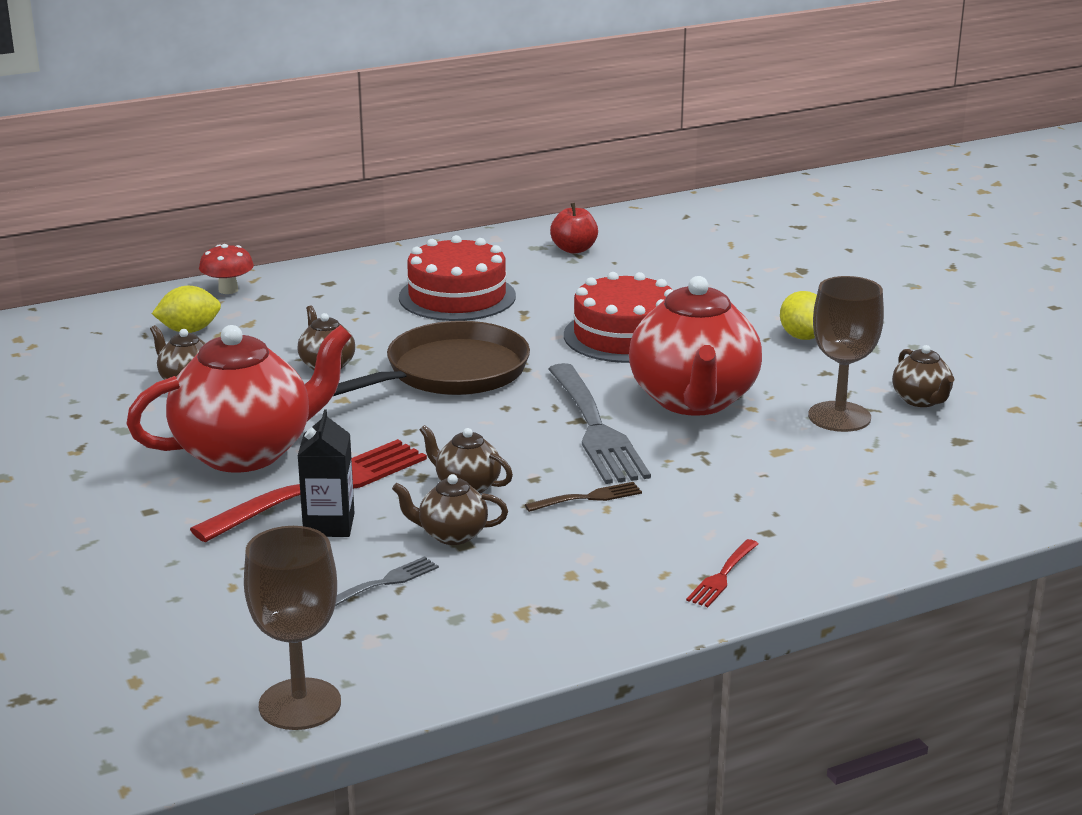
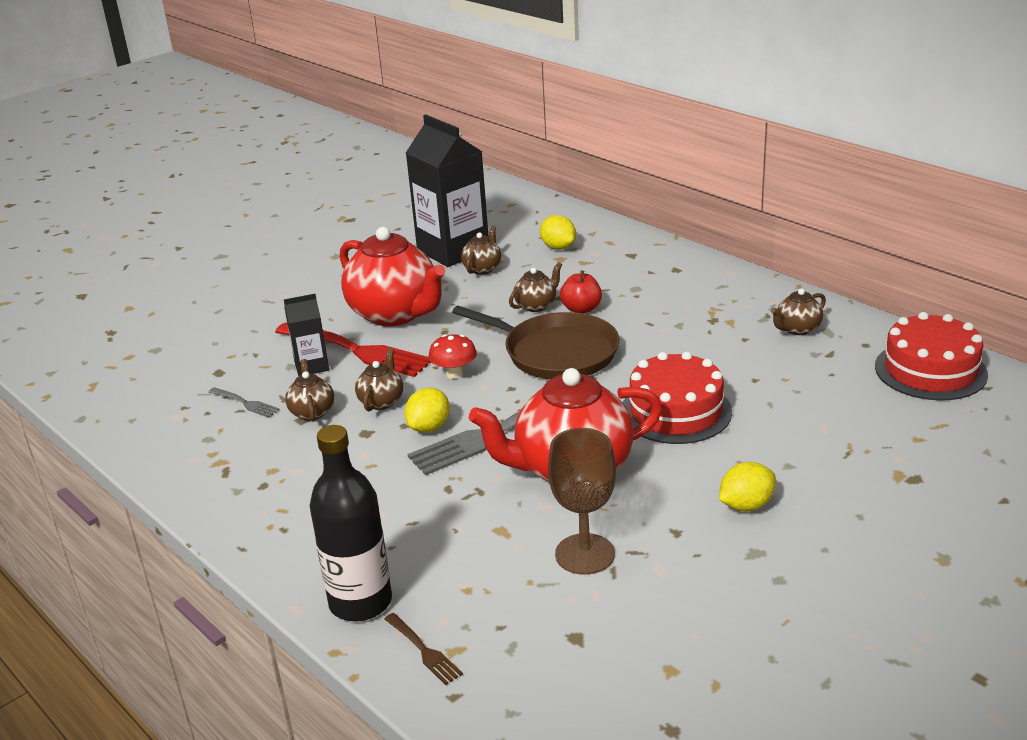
camera: 75 degrees right, 5 degrees up
red mushroom [199,244,254,294] -> red mushroom moved to [428,334,477,379]
brown goblet [244,526,341,730] -> none
red cake [399,235,516,321] -> red cake moved to [875,312,988,400]
brown fork [525,482,642,512] -> brown fork moved to [384,613,463,685]
red apple [550,203,598,254] -> red apple moved to [560,270,602,314]
red fork [686,539,758,607] -> none
brown teapot [892,345,954,407] -> brown teapot moved to [771,288,826,335]
none -> black bottle [310,425,392,622]
none -> yellow lemon [404,387,450,433]
none -> black carton [406,114,489,267]

